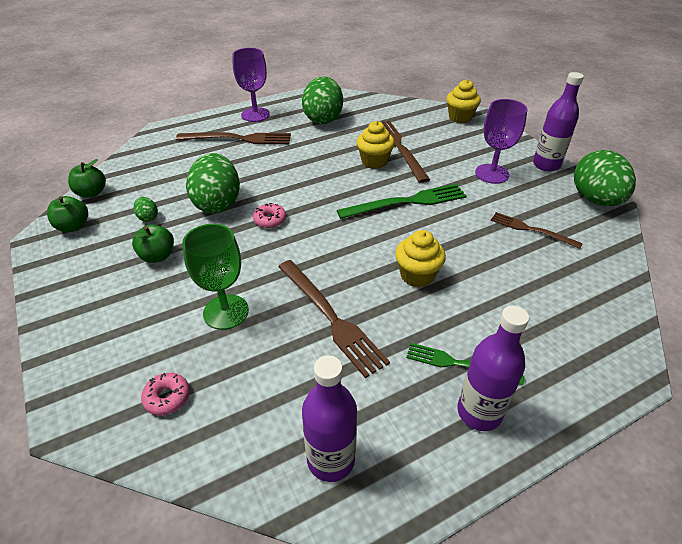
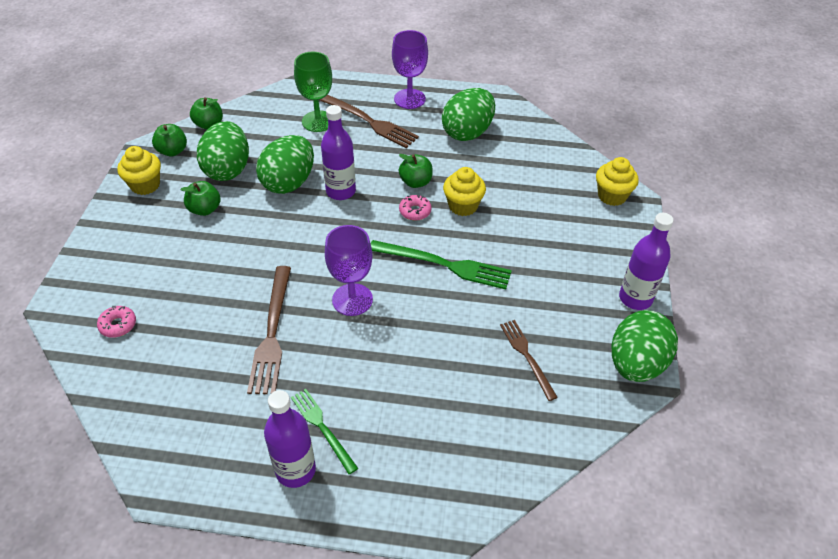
camera: 35 degrees right, 5 degrees up
green egg [133,197,158,222] -> green egg [197,121,249,181], size x2.37
green goblet [182,224,249,330] -> green goblet moved to [294,52,332,132]
pink donut [253,203,286,228] -> pink donut moved to [399,195,431,221]
purple bottle [302,355,357,482] -> purple bottle moved to [321,105,356,200]
brown fork [382,121,430,183] -> none
yellow cupcake [395,230,446,287] -> yellow cupcake moved to [117,146,161,195]
purple goblet [475,99,528,184] -> purple goblet moved to [325,225,373,316]
none -> green apple [399,154,433,188]

